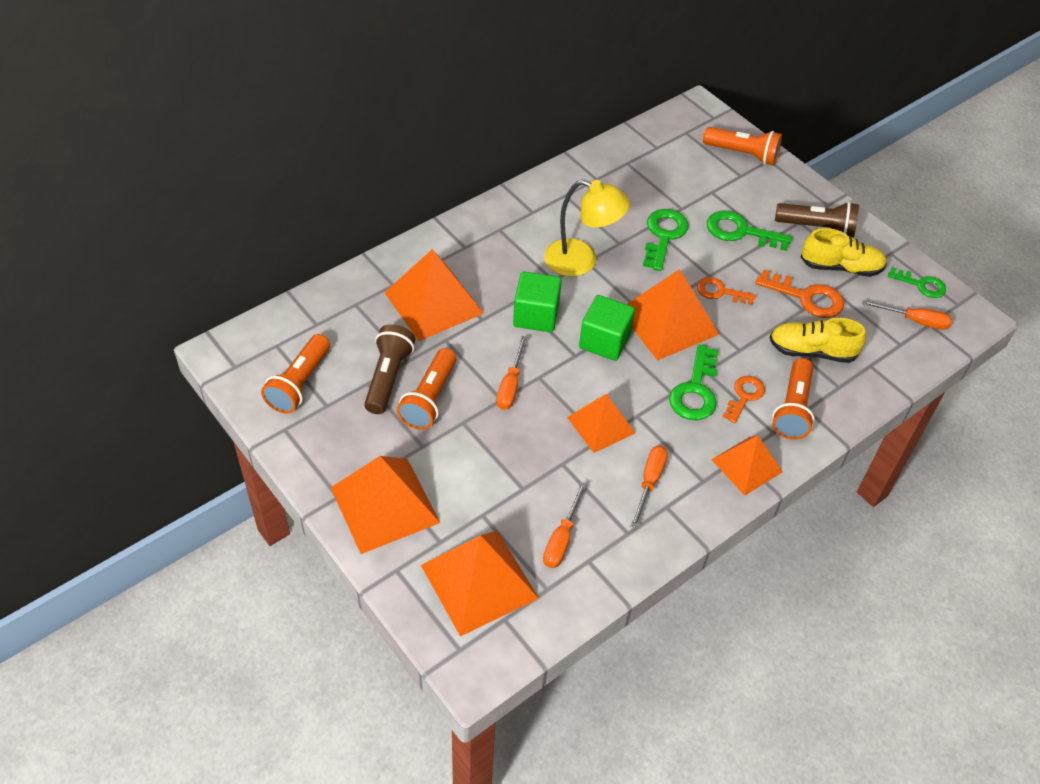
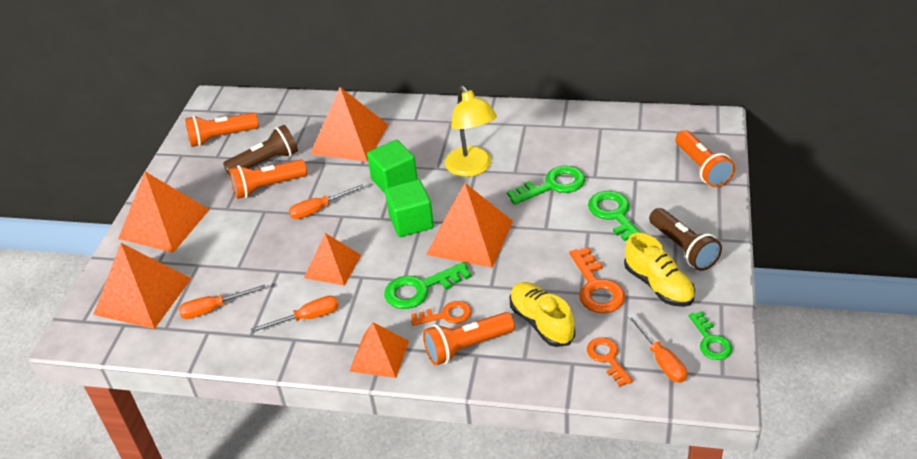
camera: 55 degrees right, 10 degrees down
orange key [697,277,756,305] -> orange key moved to [587,337,633,387]

